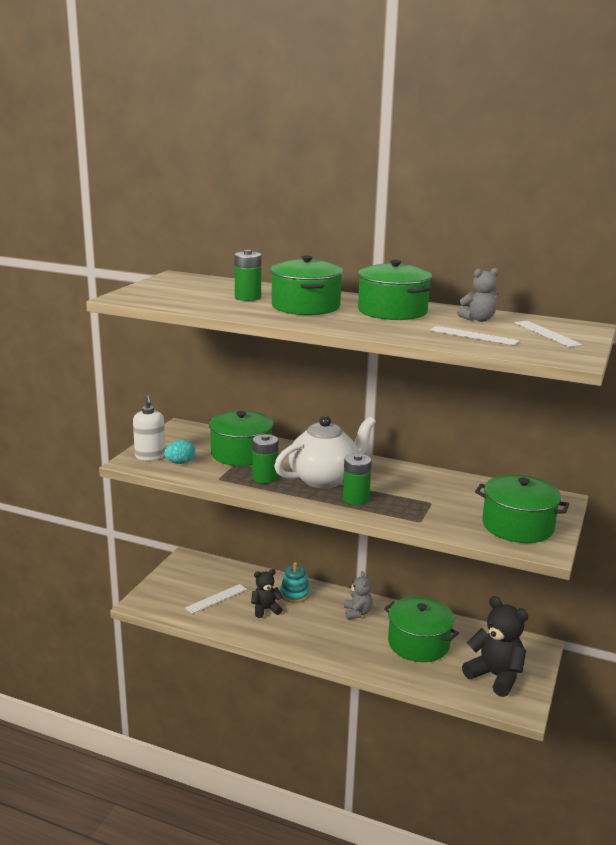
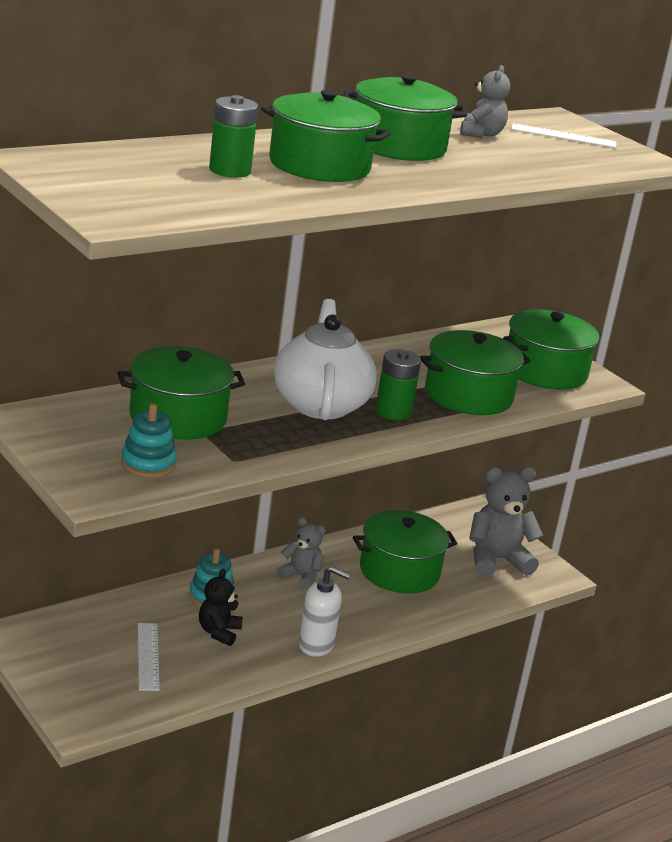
camera: 60 degrees left, 5 degrees up
white soap dispenser [133,395,165,461] -> white soap dispenser moved to [299,566,351,657]
turquoise egg [164,439,195,464] -> turquoise stacking toy [121,404,177,478]
green battery [252,434,278,483] -> none
white ruler [430,326,519,345] -> none
black teddy bear [462,596,528,697] -> grey teddy bear [469,467,543,577]
none -> green pot [420,330,531,415]

